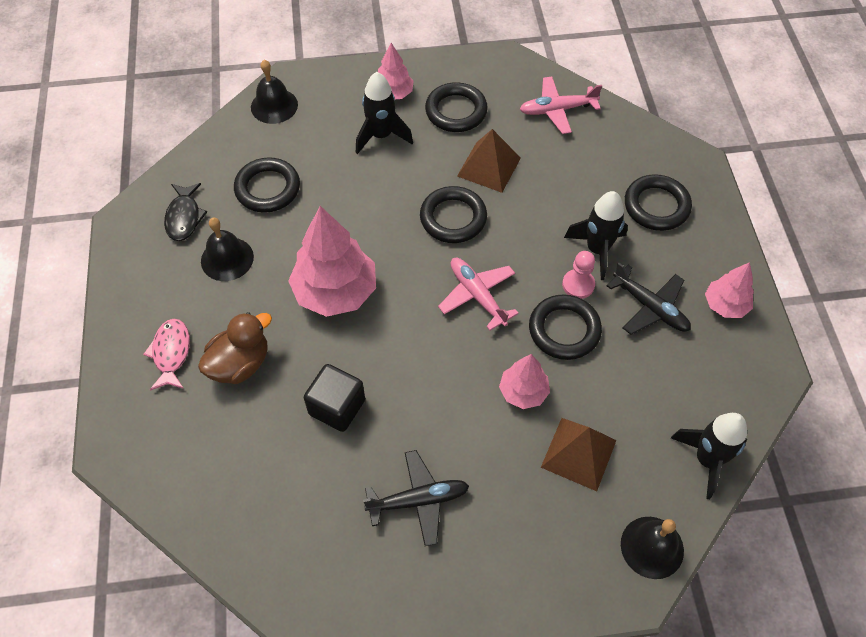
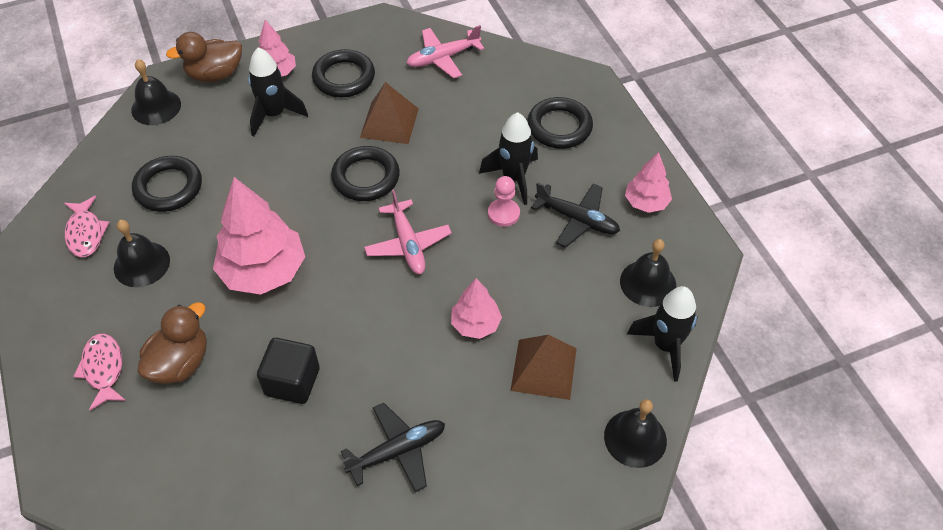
camera: 15 degrees left, 5 degrees down
black fish [164,183,207,241] -> pink fish [64,196,110,257]
pink plane [438,258,519,331] -> pink plane turned 150 degrees counterclockwise [364,189,452,274]
black ring [529,294,602,360] -> none
none -> brown duck [166,32,242,82]
none -> black bell [620,239,676,307]

